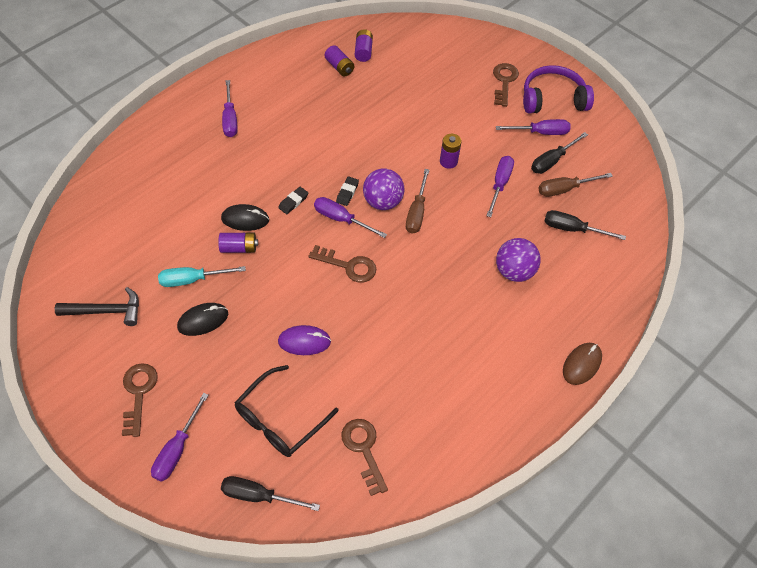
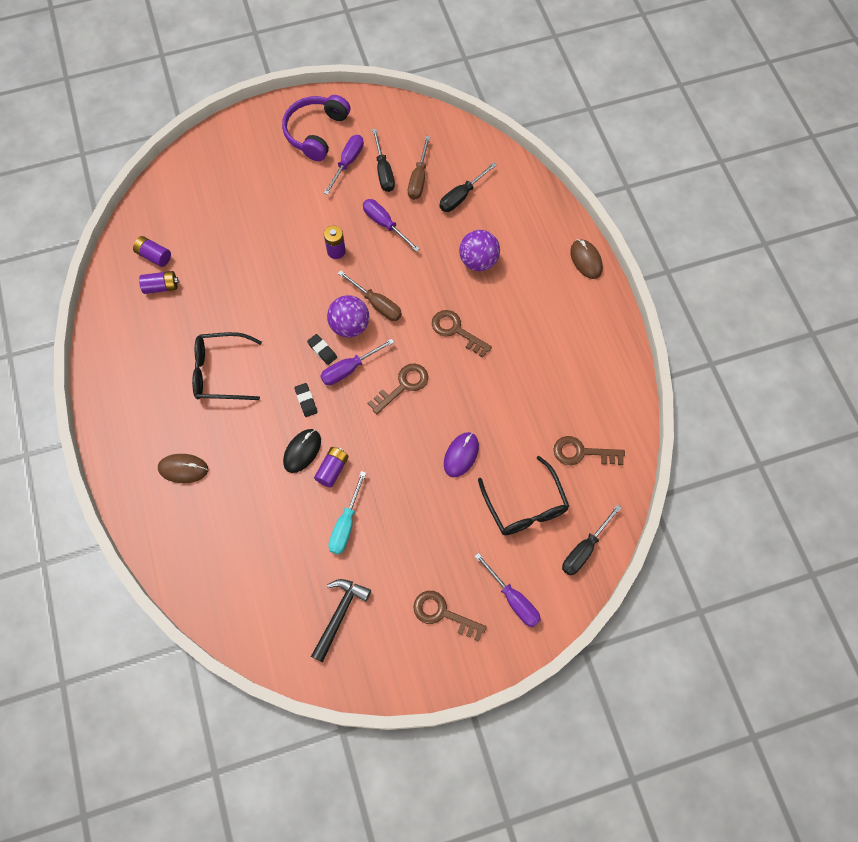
camera: 60 degrees left, 10 degrees up
black mouse [177,303,228,336] -> none
purple screwdriver [222,80,238,137] -> none
brown key [493,63,519,107] -> brown key moved to [432,310,492,358]
none -> brown mouse [158,454,208,483]
none -> black glasses [192,332,262,400]

